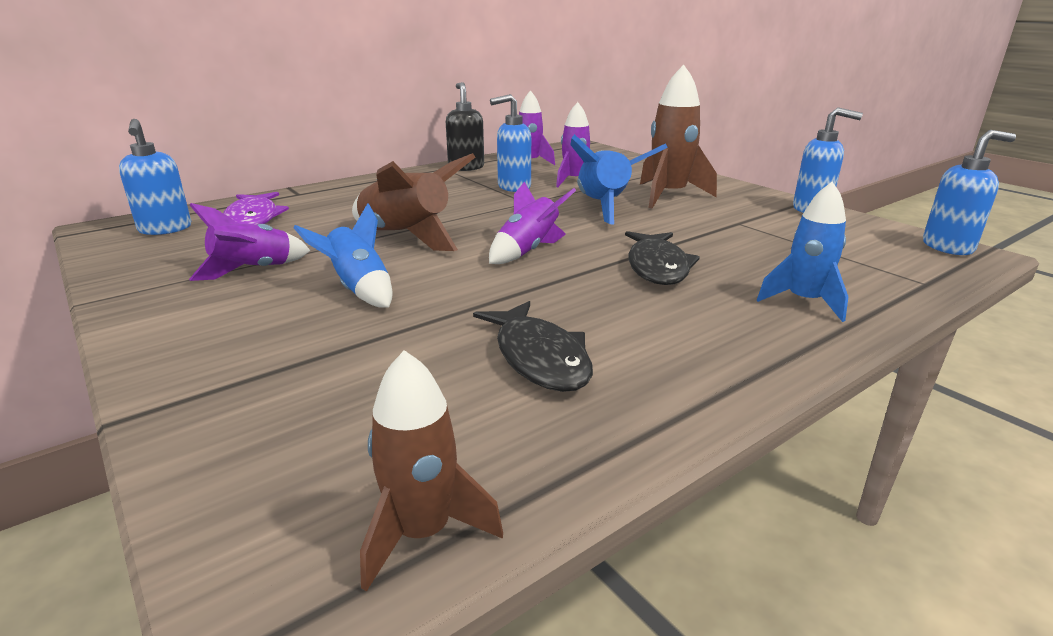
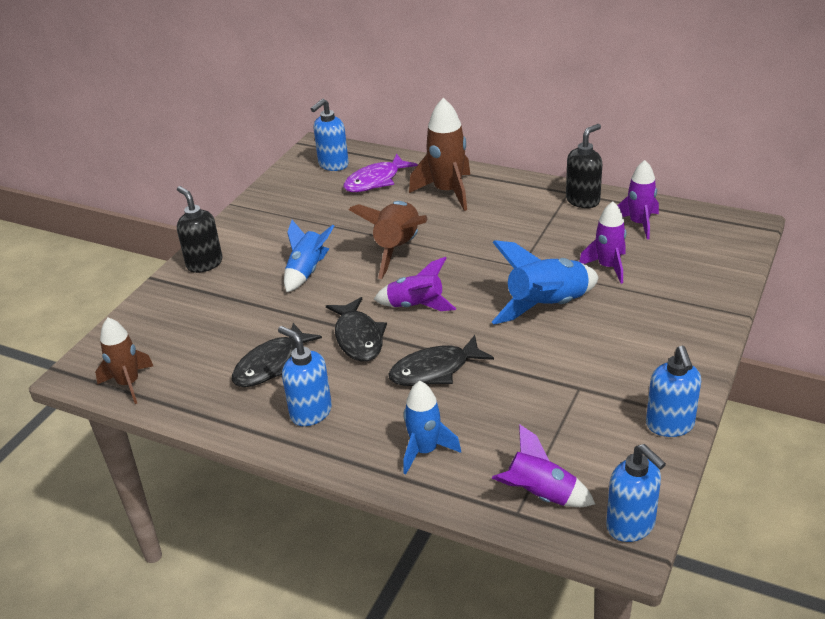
camera: 65 degrees right, 10 degrees up
purple rocket [189,203,310,281] -> purple rocket moved to [492,424,595,507]
blue soap dispenser [490,94,531,192] -> blue soap dispenser moved to [278,326,332,426]
brown rocket [640,65,717,208] -> brown rocket moved to [409,98,470,211]
none -> black soap dispenser [177,186,223,273]
none -> black fish [326,297,387,362]

